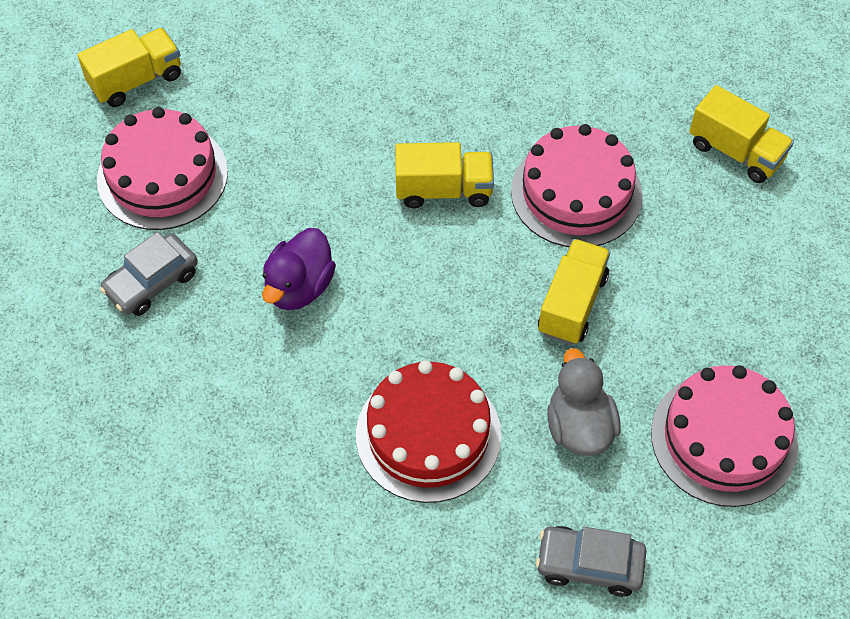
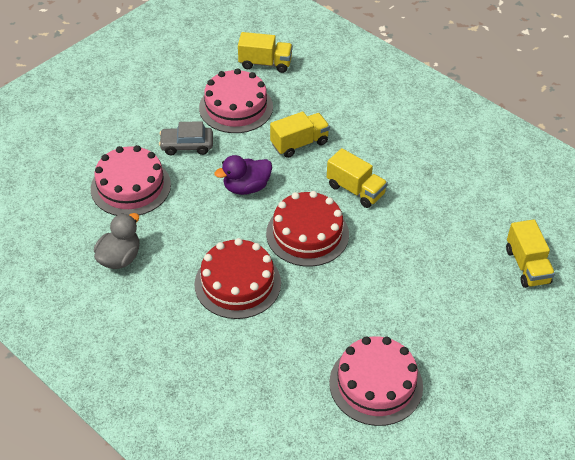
camera: 40 degrees right, 10 degrees down
pink cake [511,124,643,247] -> pink cake moved to [91,145,171,216]
grey car [536,526,646,597] -> none
yellow truck [538,239,610,345] -> yellow truck moved to [270,112,330,158]
grey duck [547,348,620,456] -> grey duck moved to [94,213,139,269]
none -> red cake [266,191,349,267]

